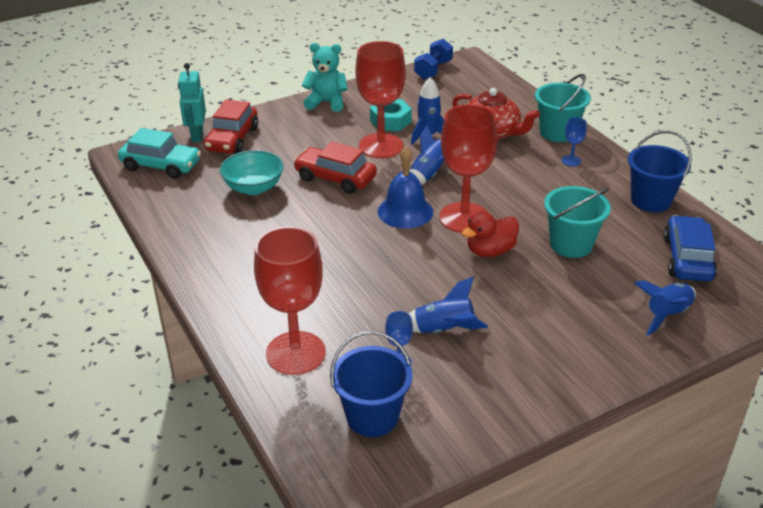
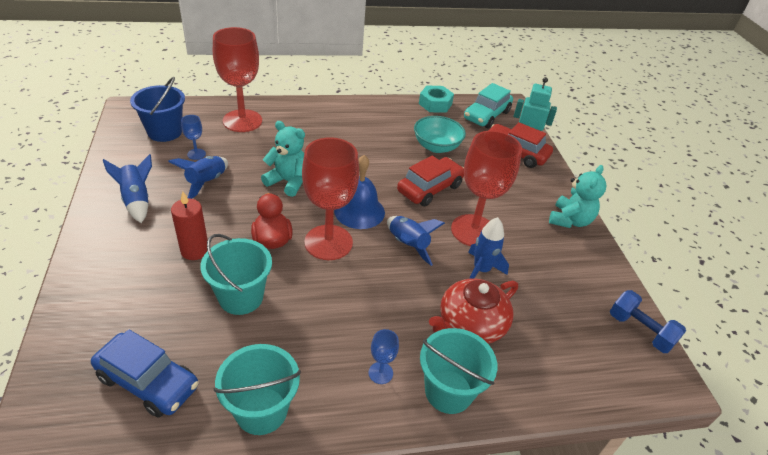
camera: 105 degrees right, 5 degrees up
turquoise nut [370,99,412,131] -> turquoise nut moved to [419,85,454,113]
blue bucket [628,130,691,212] -> turquoise bucket [214,344,301,435]
blue rocket [634,280,696,336] -> blue rocket moved to [103,154,152,223]
none -> red candle [171,191,208,260]
none -> turquoise teddy bear [261,121,305,197]

